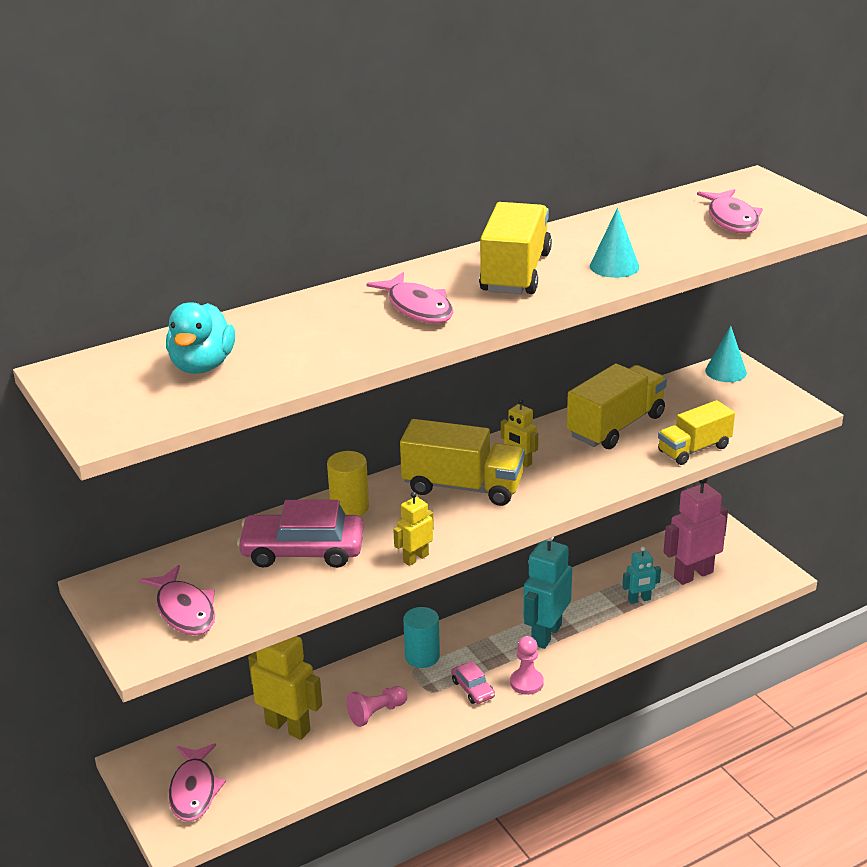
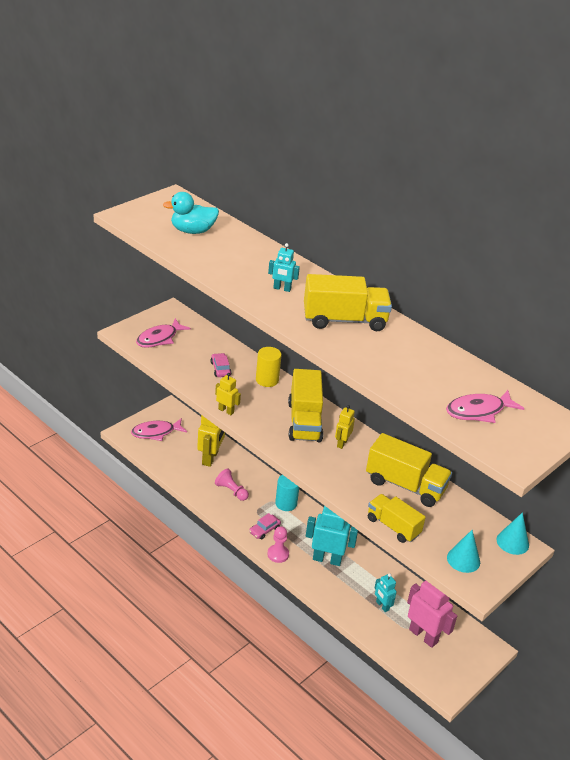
camera: 70 degrees right, 5 degrees up
pink car [237,500,364,568] -> pink car [210,353,232,377], size x0.49
pink fish [366,272,453,323] -> turquoise robot [268,243,300,292]
turquoise cone [590,208,639,278] -> turquoise cone moved to [447,530,480,573]

